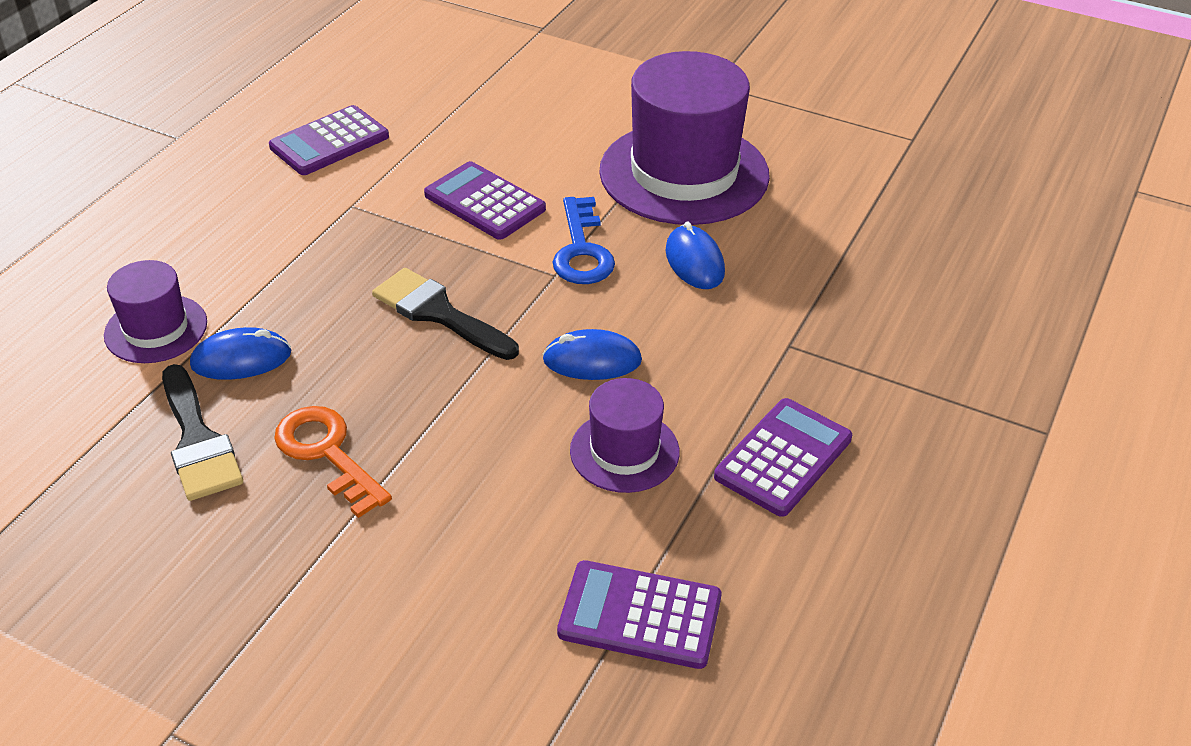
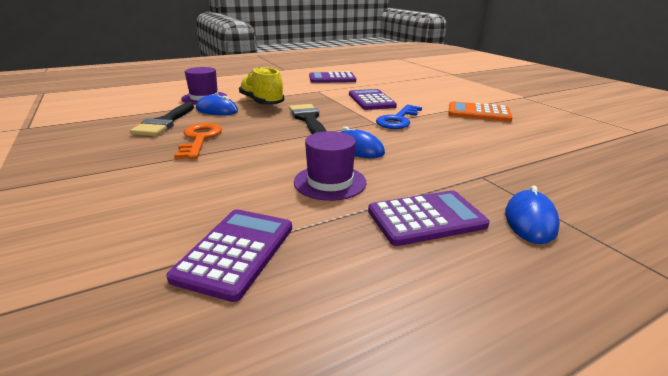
camera: 35 degrees right, 15 degrees down
purple calculator [557,560,721,669] -> purple calculator turned 60 degrees clockwise [166,209,292,302]
purple hat [599,51,770,225] -> orange calculator [448,101,513,122]
blue mouse [665,222,725,289] -> blue mouse moved to [505,186,560,244]
none -> yellow shoe [239,67,284,105]

